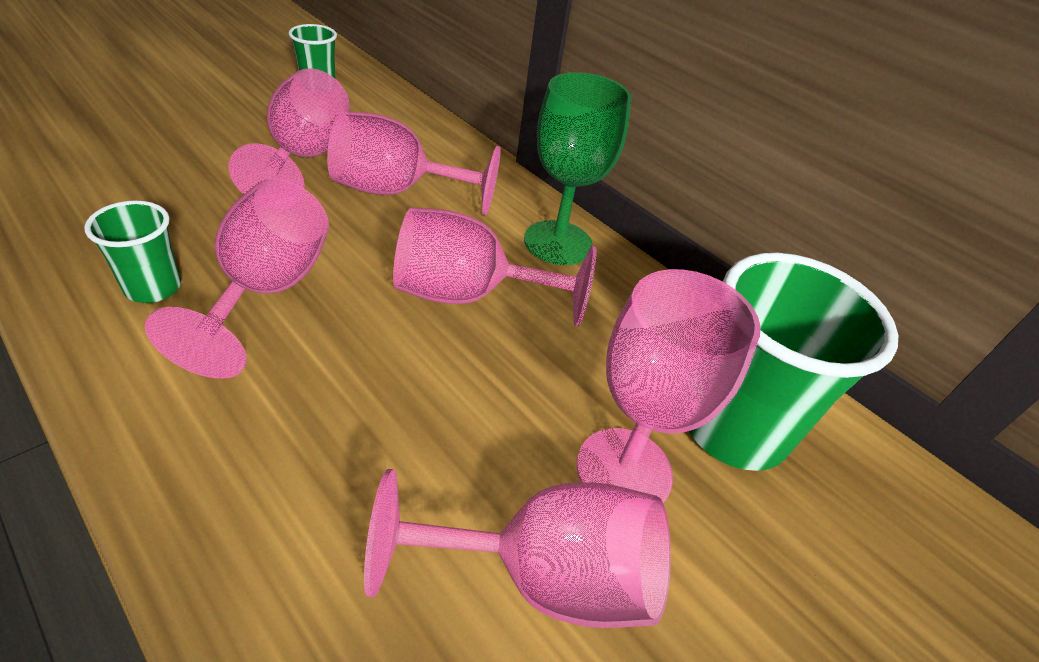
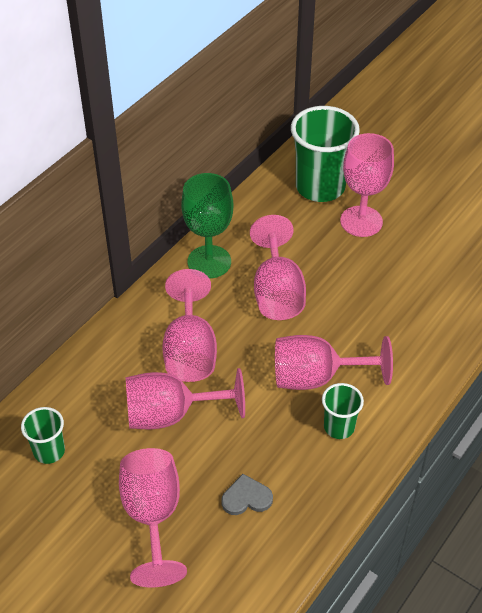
camera: 95 degrees left, 5 degrees up
pink goblet [364,469,671,628] -> pink goblet moved to [119,448,187,588]
none -> grey heart [221,474,273,515]

